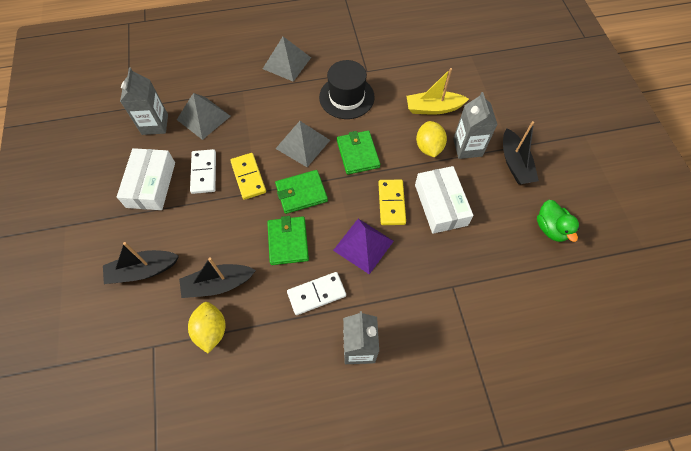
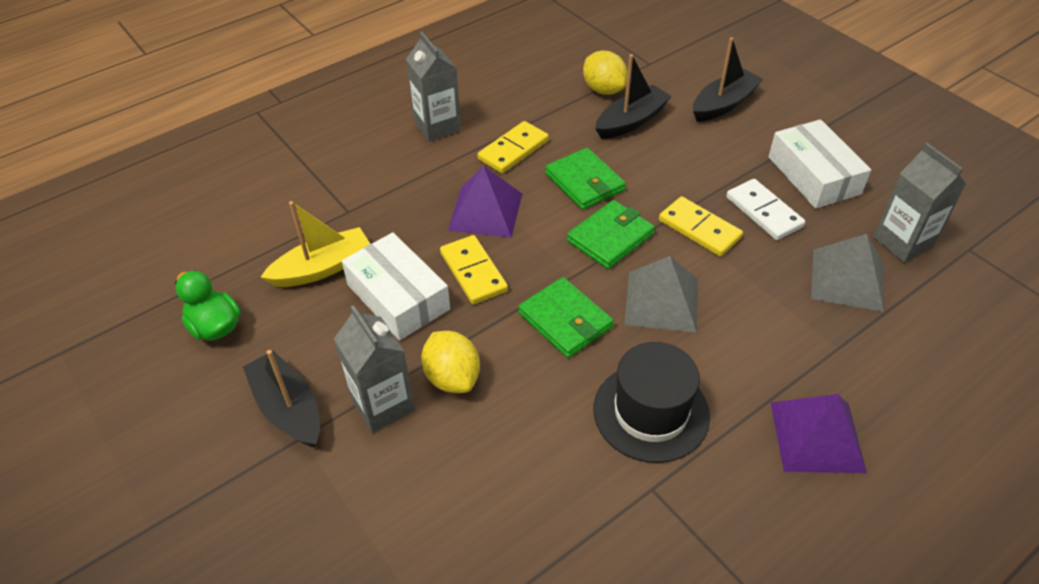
camera: 155 degrees right, 15 degrees down
grey pyramid [263,37,311,82] -> purple pyramid [771,394,867,473]
white domino [287,272,346,315] -> yellow domino [478,121,549,173]
yellow boat [406,68,469,115] -> yellow boat moved to [261,201,370,287]

